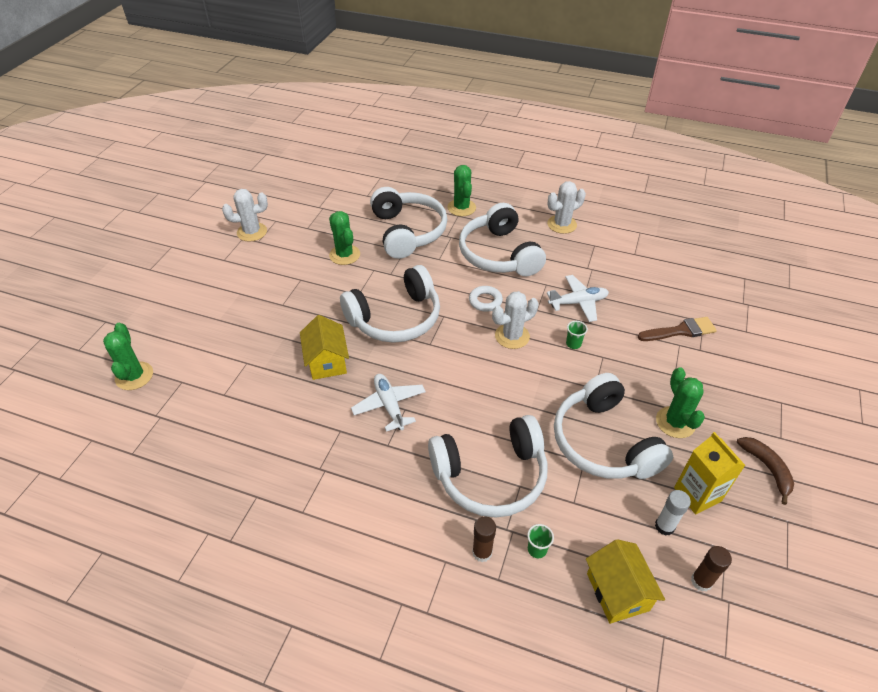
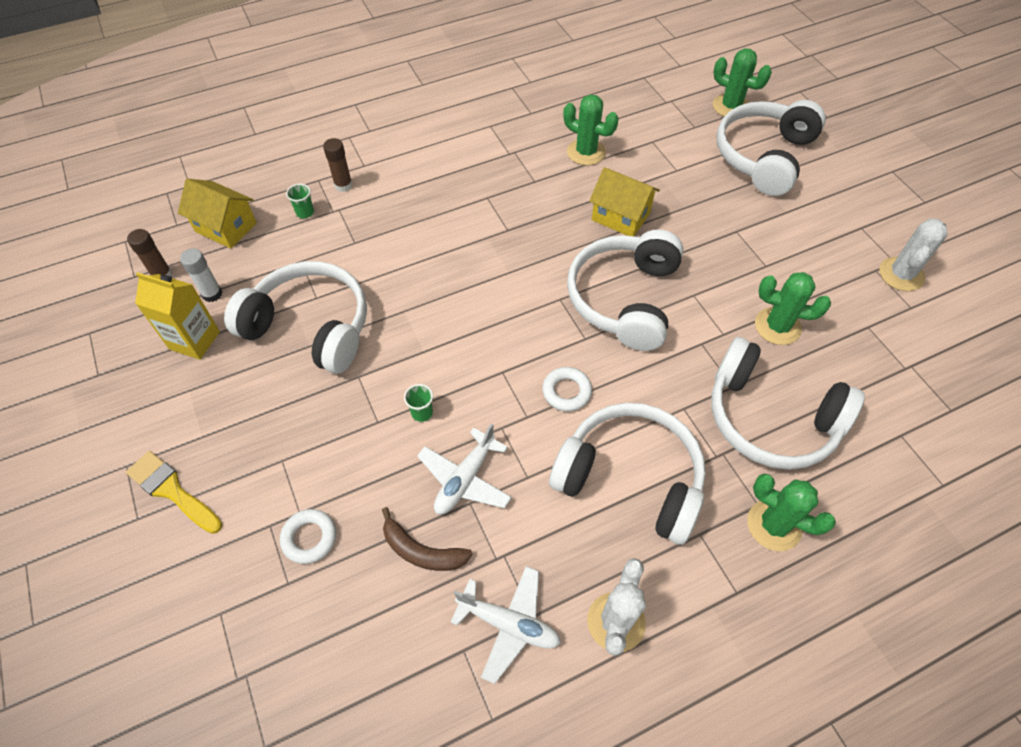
camera: 135 degrees right, 10 degrees up
white plane [351,374,426,432] -> white plane moved to [451,566,561,684]
white headphones [428,415,548,517] -> white headphones moved to [717,100,826,196]
white cactus [492,291,539,349] -> none
brown brush [638,317,717,341] -> white ring [280,509,336,564]
green cactus [656,367,705,438] -> green cactus moved to [563,94,619,166]
brown banana [737,437,794,505] -> brown banana moved to [382,507,473,571]
none -> yellow brush [126,451,222,534]

